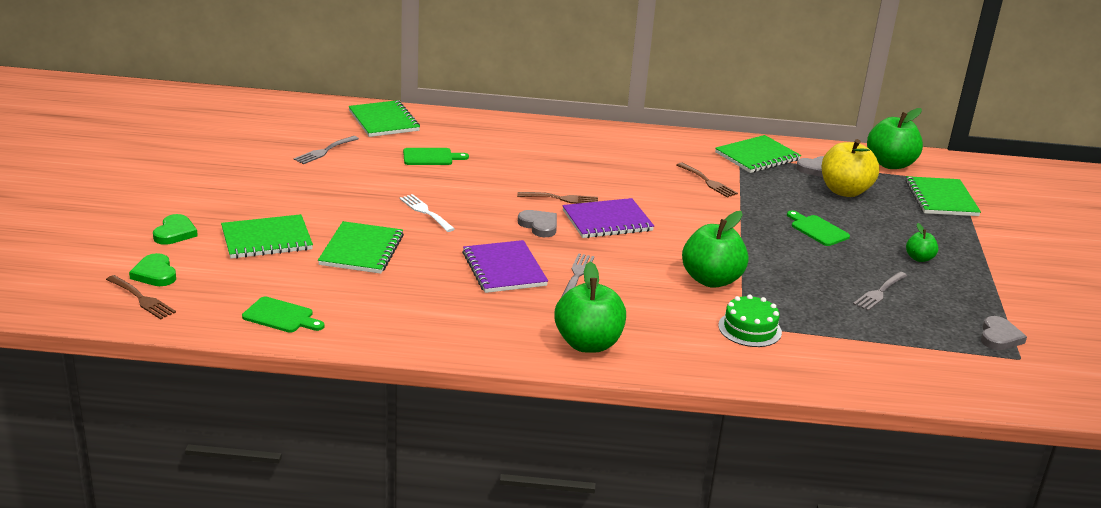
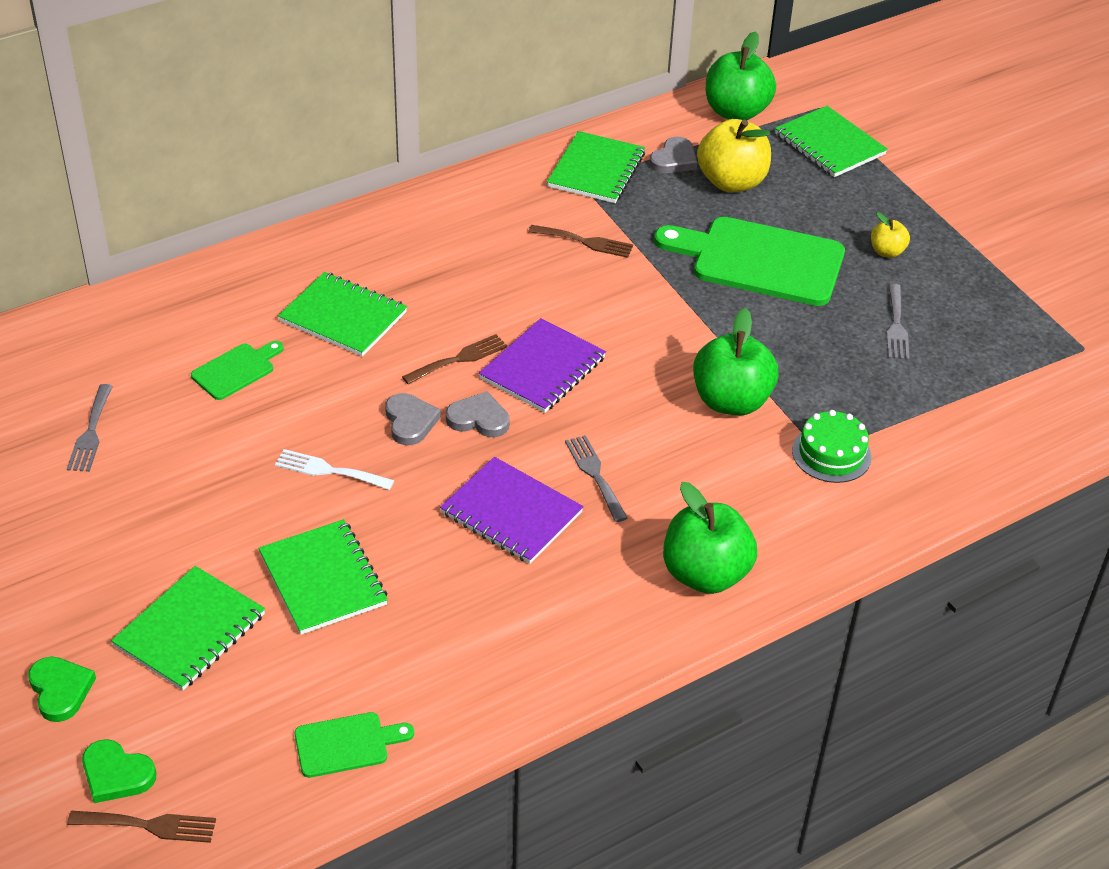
camera: 35 degrees left, 15 degrees up
green notebook [348,100,420,137] -> green notebook moved to [278,272,407,356]
green cutting board [787,210,850,246] -> green cutting board [654,217,845,306], size x2.10
green apple [906,223,938,262] -> yellow apple [871,213,910,258]
grey heart [981,316,1027,350] -> grey heart moved to [385,393,441,445]

